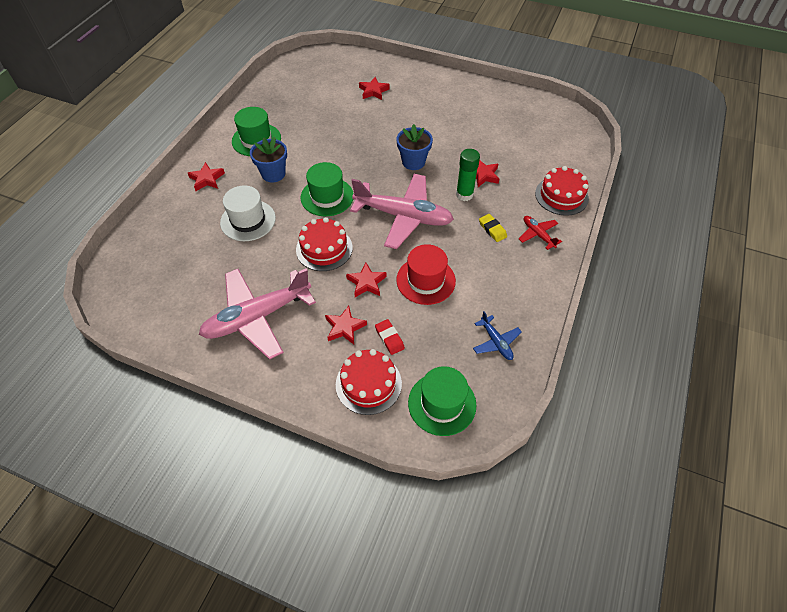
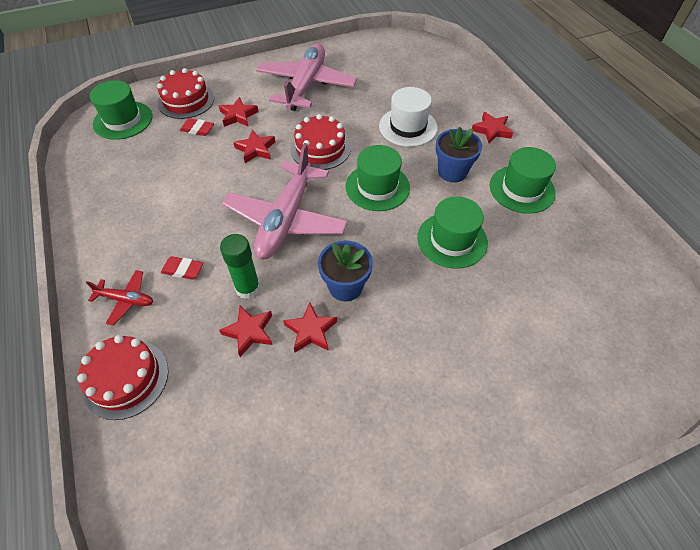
camera: 135 degrees right, 0 degrees up
pink plane [350,174,454,249] -> pink plane turned 45 degrees counterclockwise [222,143,348,259]
red star [359,77,390,100] -> red star moved to [283,302,337,352]
red hat [396,244,456,305] -> none
blue plane [473,311,522,360] -> none
yellow eraser [479,214,507,242] -> red eraser [161,256,203,280]
none -> green hat [417,197,488,269]

